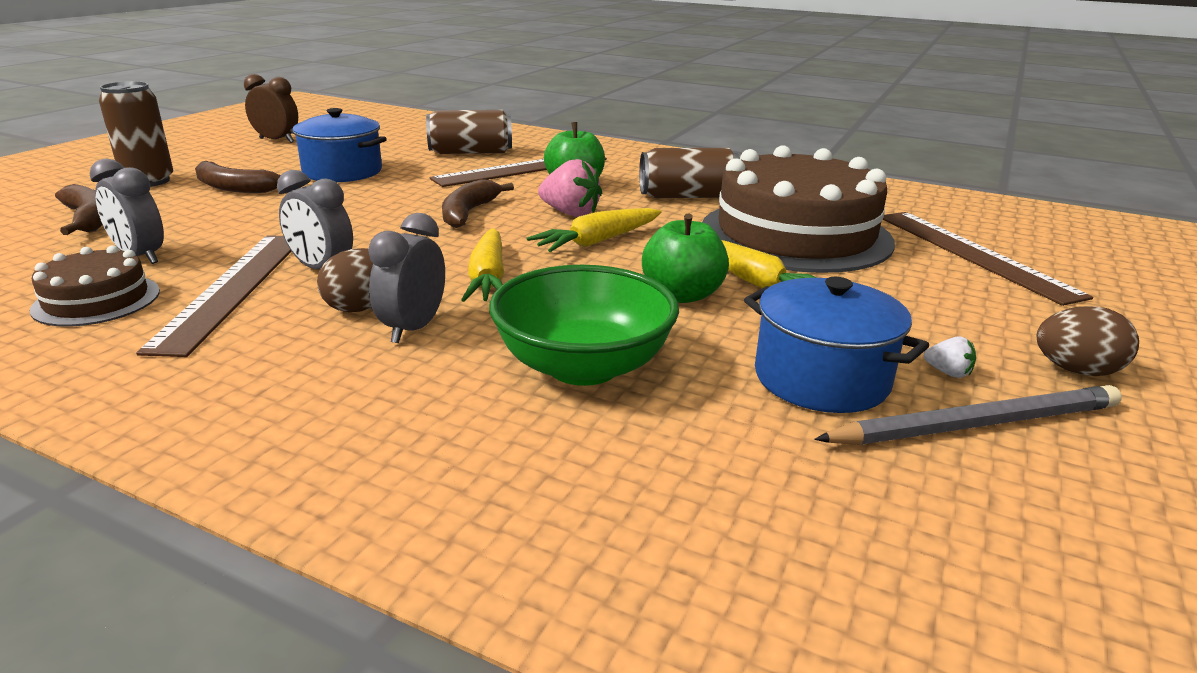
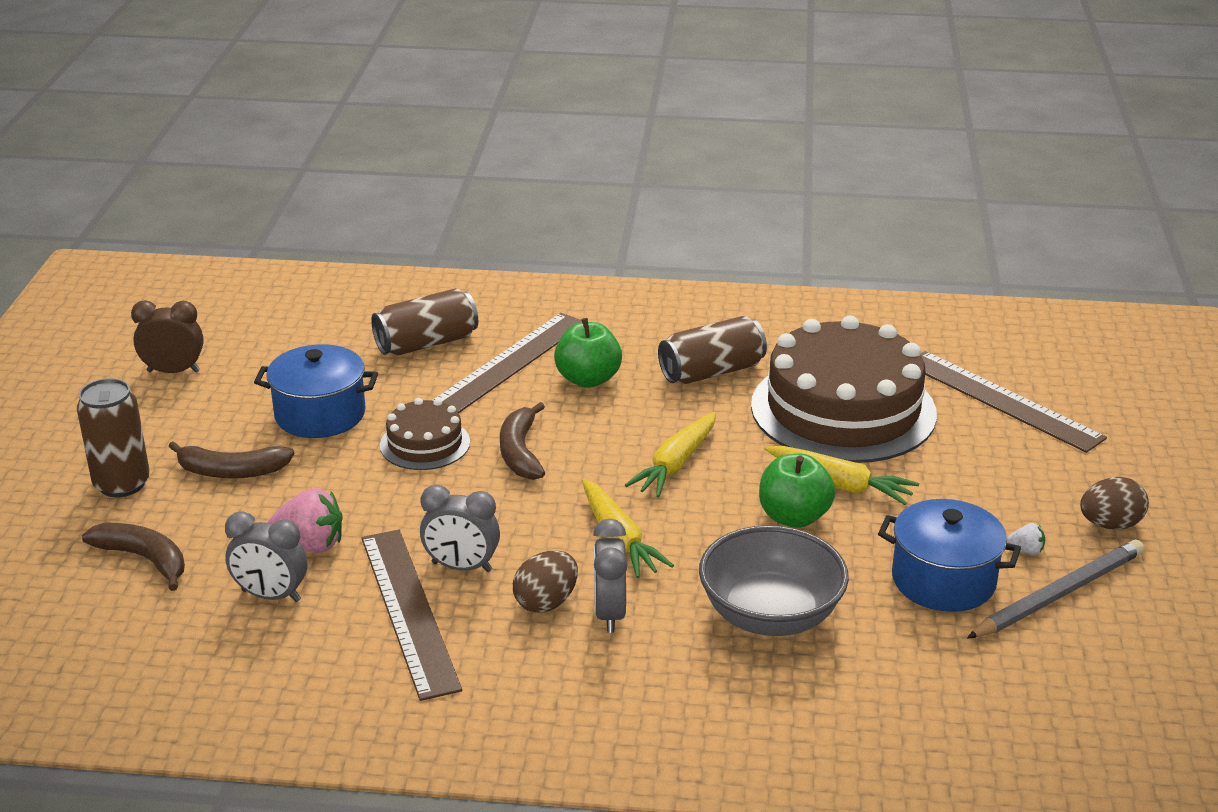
camera: 20 degrees left, 5 degrees up
brown cake [30,245,160,327] -> brown cake moved to [380,398,470,470]
green bowl [489,265,679,386] -> grey bowl [699,525,849,636]
pink strawberry [538,159,602,217] -> pink strawberry moved to [268,488,343,553]

